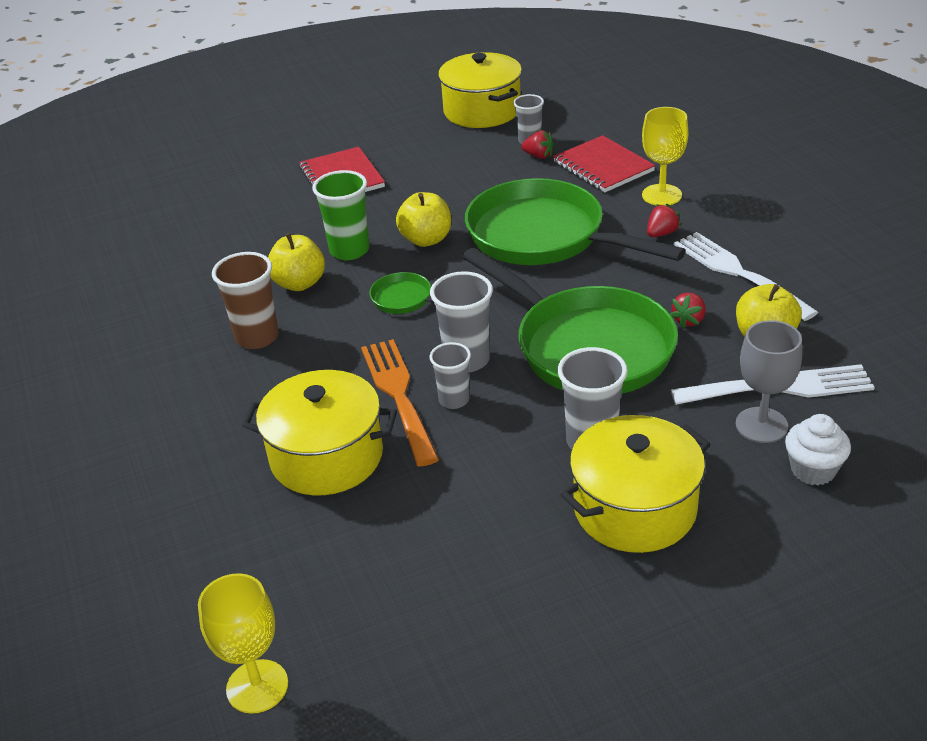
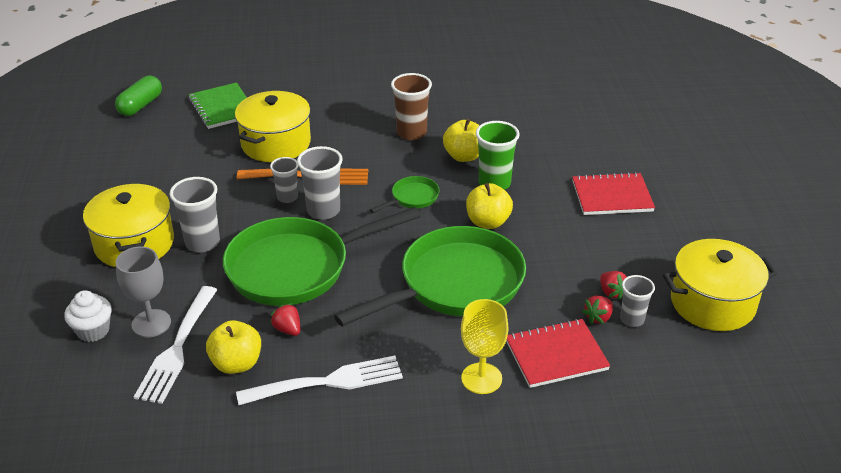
camera: 105 degrees right, 0 degrees up
yellow goblet [198,573,288,714] -> green capsule [115,76,162,116]
red strawberry [647,204,681,237] -> red strawberry moved to [600,271,627,300]
none -> green notebook [188,83,247,129]

